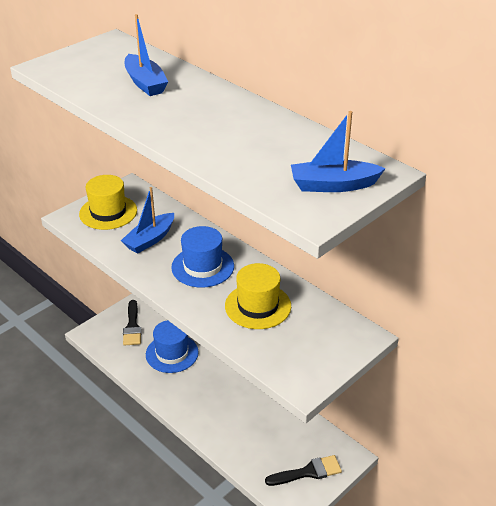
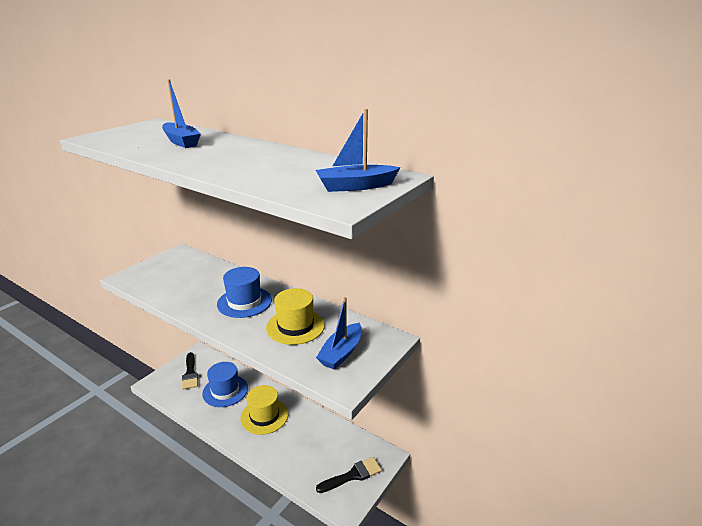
camera: 10 degrees left, 10 degrees down
yellow hat [79,175,137,230] -> yellow hat moved to [240,385,288,435]
blue boat [121,187,174,254] -> blue boat moved to [316,297,362,369]

